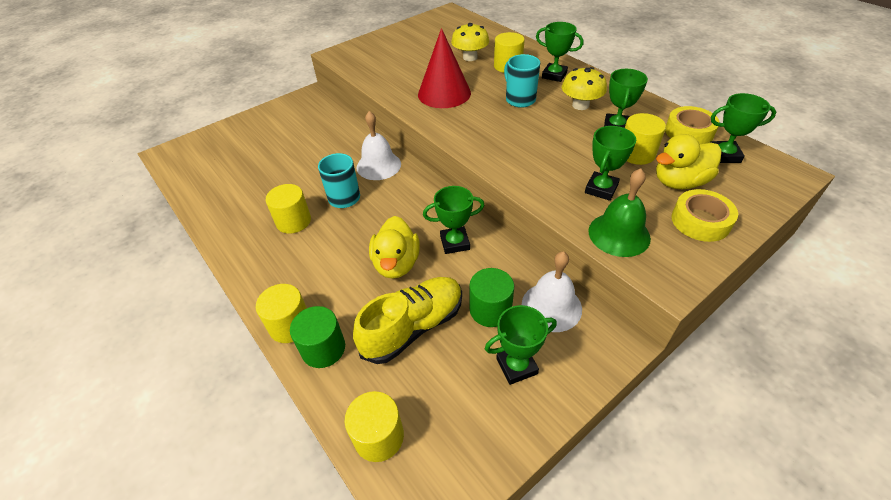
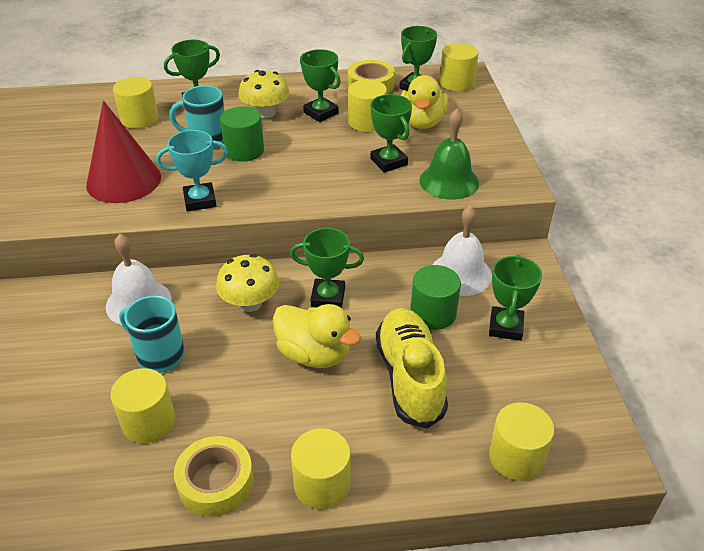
camera: 60 degrees left, 5 degrees down
green cylinder [290,306,345,368] -> green cylinder moved to [220,106,264,162]
green trophy [423,186,485,254] -> green trophy turned 75 degrees clockwise [290,228,364,308]
yellow mushroom [451,23,489,61] -> yellow mushroom moved to [216,254,279,312]
yellow tape [671,189,738,242] -> yellow tape moved to [174,436,254,517]
none -> turquoise trophy [156,130,228,212]
none -> yellow cylinder [440,43,478,91]

